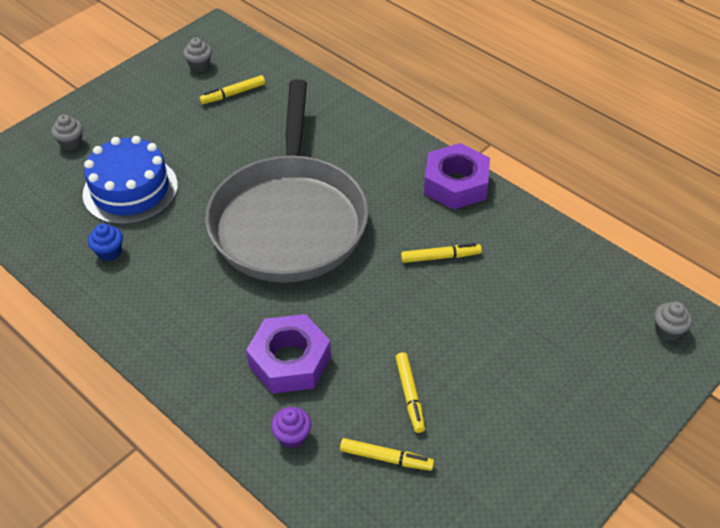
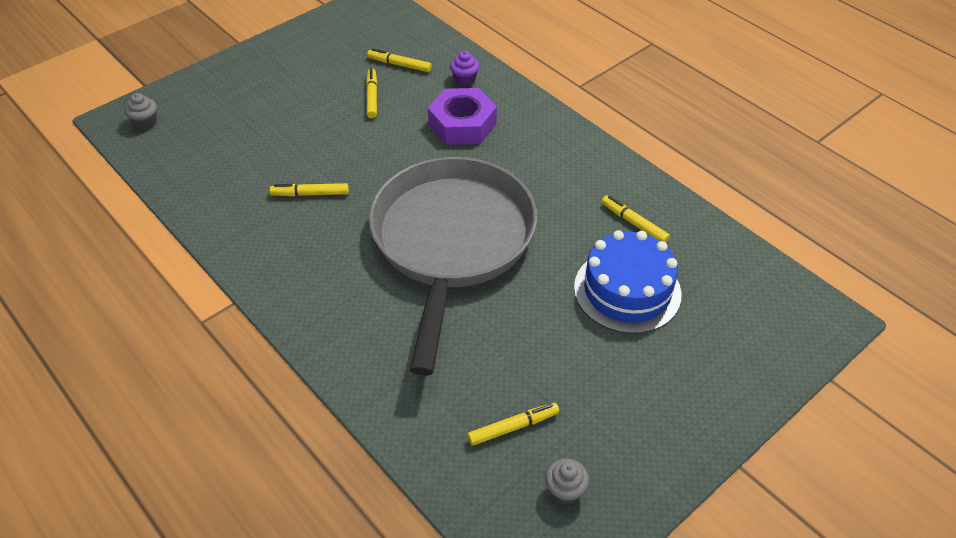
camera: 175 degrees left, 0 degrees up
grey cupcake [51,114,83,150] -> none
blue cupcake [88,223,123,261] -> yellow marker [601,196,670,242]
purple nut [424,143,490,210] -> none

